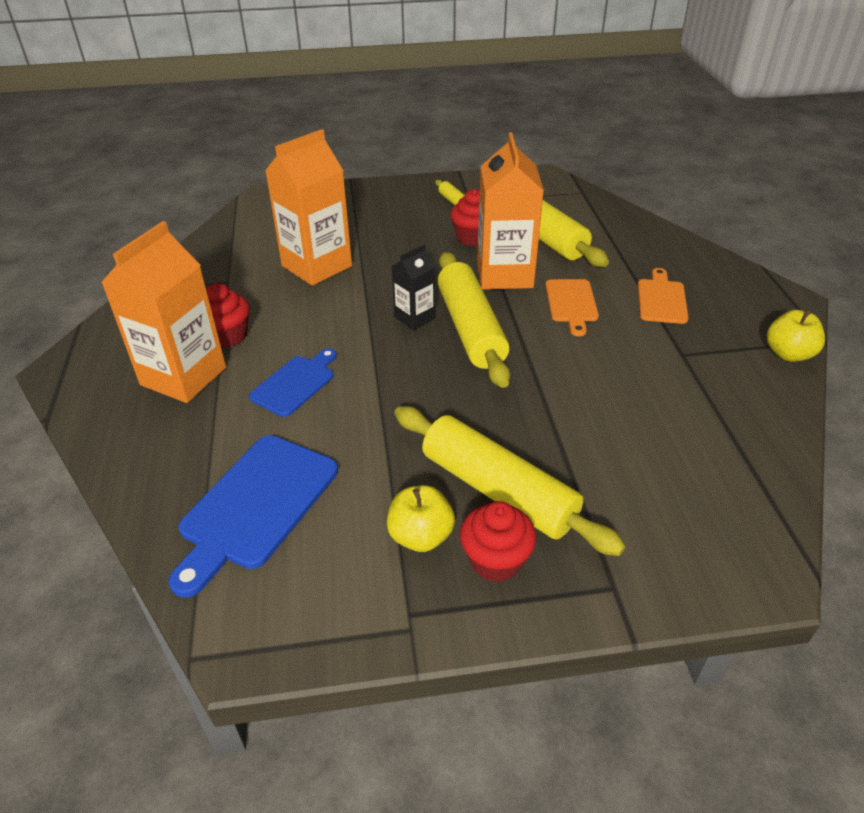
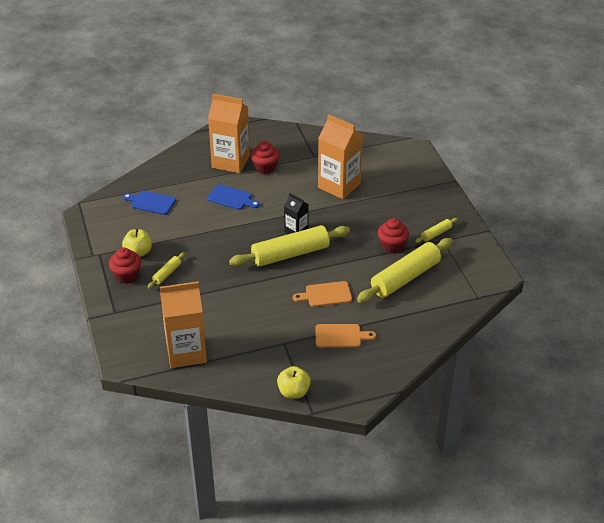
camera: 80 degrees right, 0 degrees up
blue cutting board [168,435,338,598] -> blue cutting board [123,191,176,215], size x0.61
yellow rolling pin [395,406,626,556] -> yellow rolling pin [147,252,185,289], size x0.45
orange carton [477,132,544,290] -> orange carton moved to [160,282,207,368]

